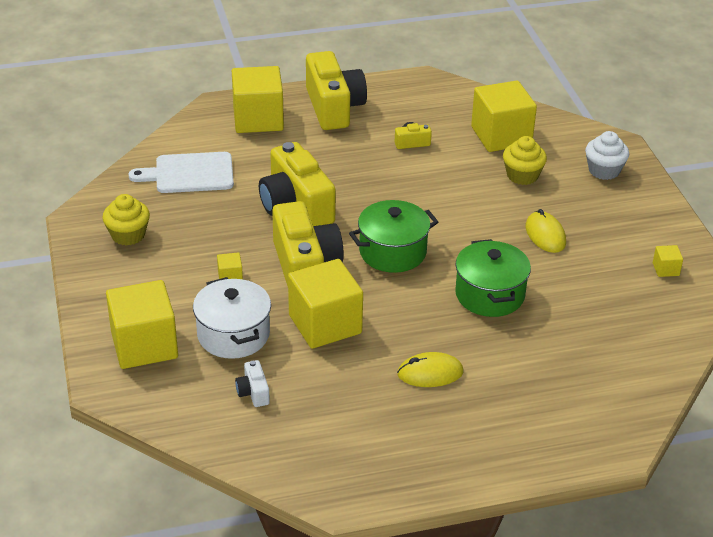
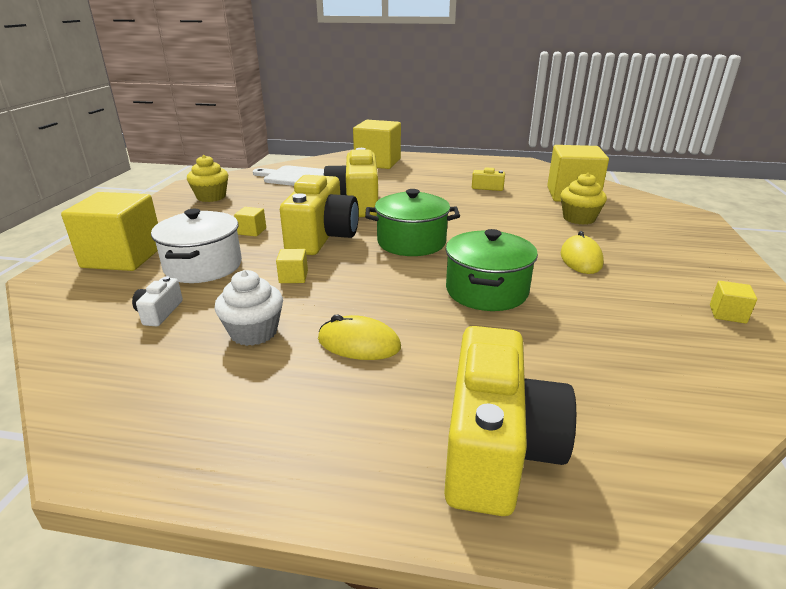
camera: 25 degrees right, 10 degrees down
yellow cube [288,259,363,349] -> yellow cube [276,249,308,283], size x0.42
yellow camera [306,51,367,130] -> yellow camera moved to [444,326,576,516]
white cupcake [585,131,629,180] -> white cupcake moved to [215,270,283,346]

